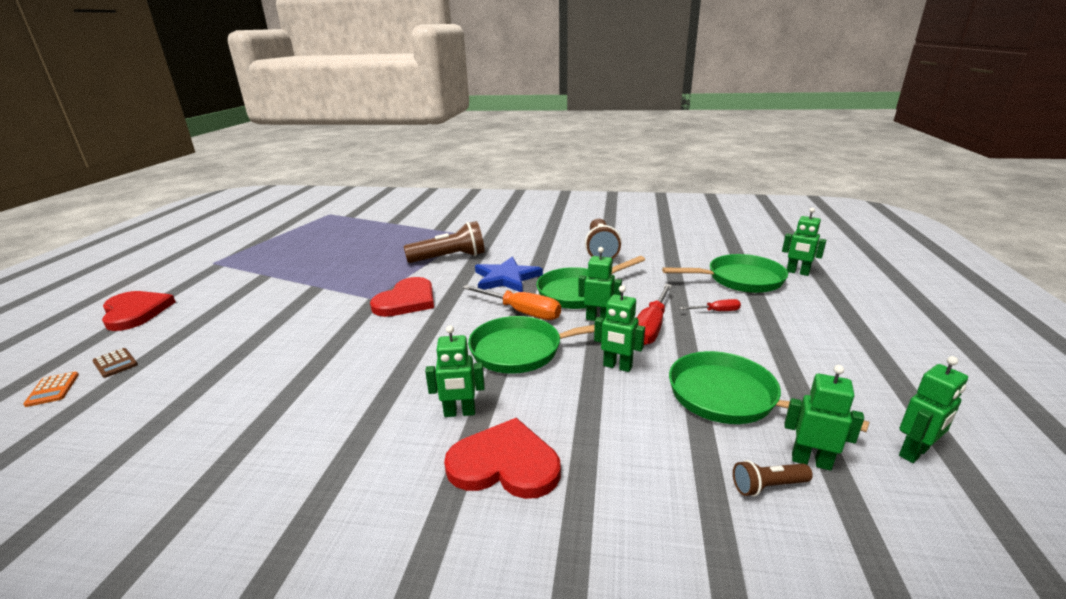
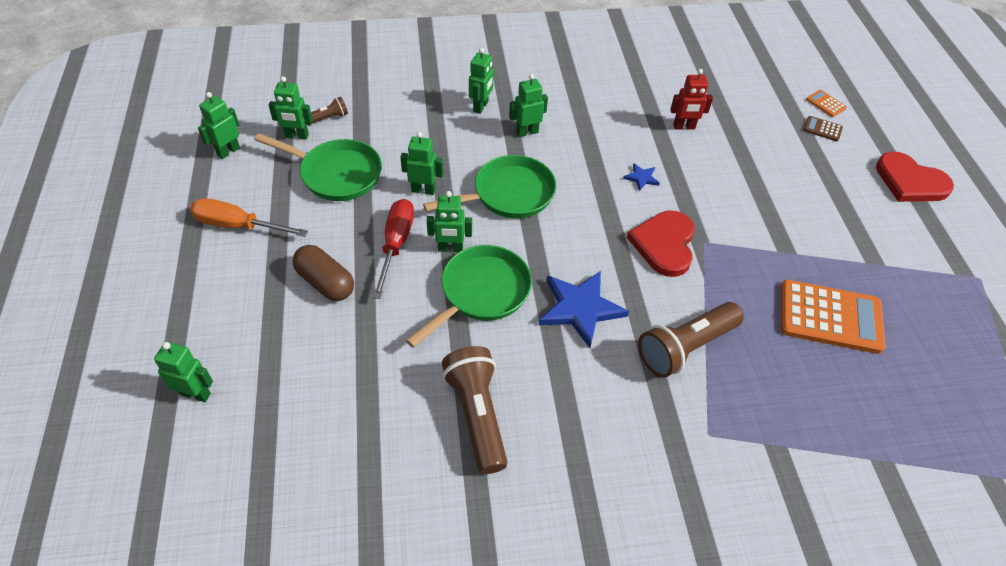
camera: 160 degrees right, 25 degrees up
red heart [444,418,561,499] -> green robot [469,48,494,114]
orange screwdriver [462,285,561,320] -> orange screwdriver moved to [190,198,308,237]
green pan [662,254,788,293] -> none
red screwdriver [680,299,741,311] -> brown capsule [293,245,354,301]
none -> blue star [623,163,660,191]
none -> red robot [670,69,713,129]
none -> orange calculator [781,280,886,354]

